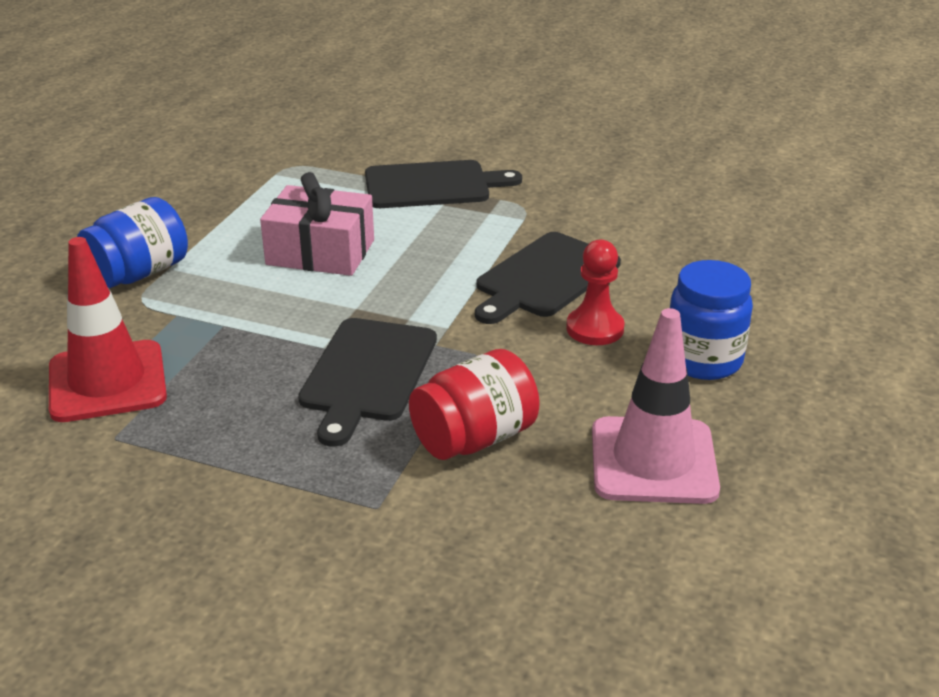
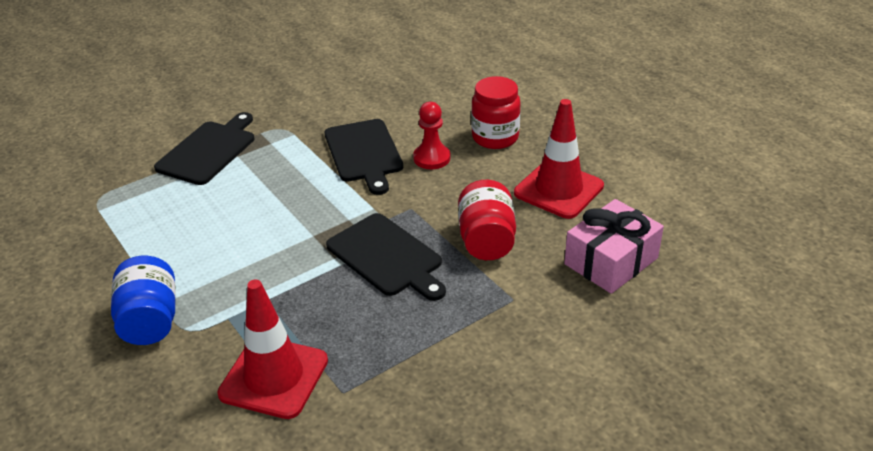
camera: 55 degrees left, 5 degrees up
pink gift [260,172,374,276] -> pink gift moved to [564,199,664,294]
pink traffic cone [592,308,720,504] -> red traffic cone [514,99,604,219]
blue jar [670,260,753,380] -> red jar [471,76,520,149]

